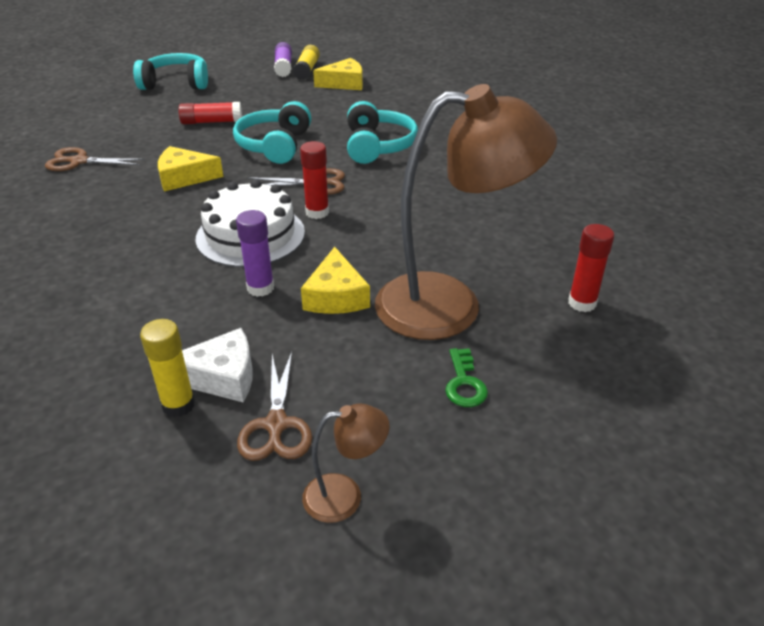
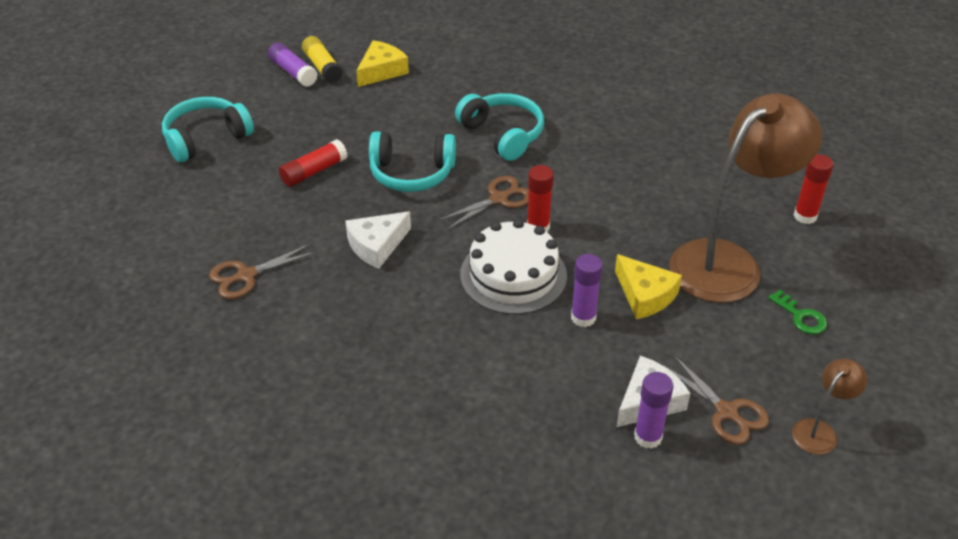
camera: 35 degrees left, 5 degrees up
yellow glue stick [140,319,195,417] -> purple glue stick [634,372,673,449]
yellow cheese [158,146,224,192] -> white cheese [345,211,411,269]
turquoise headphones [233,101,311,164] -> turquoise headphones turned 60 degrees counterclockwise [369,131,456,192]

